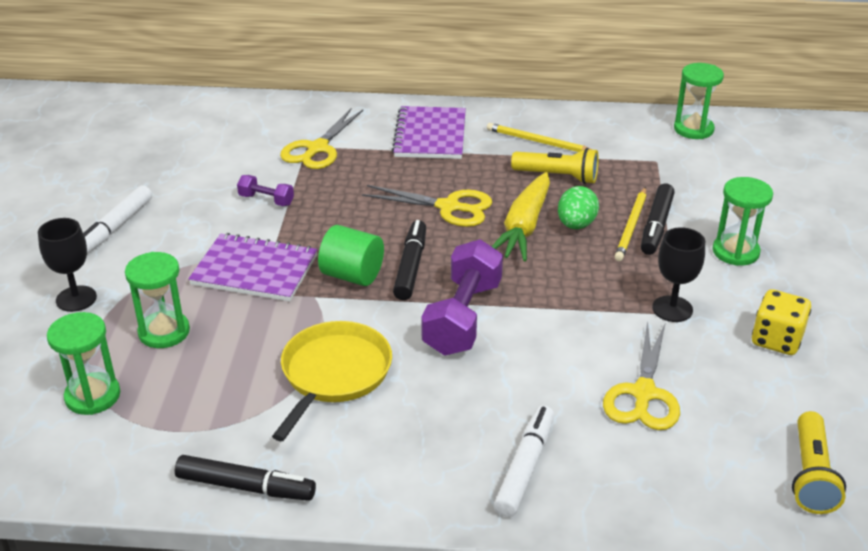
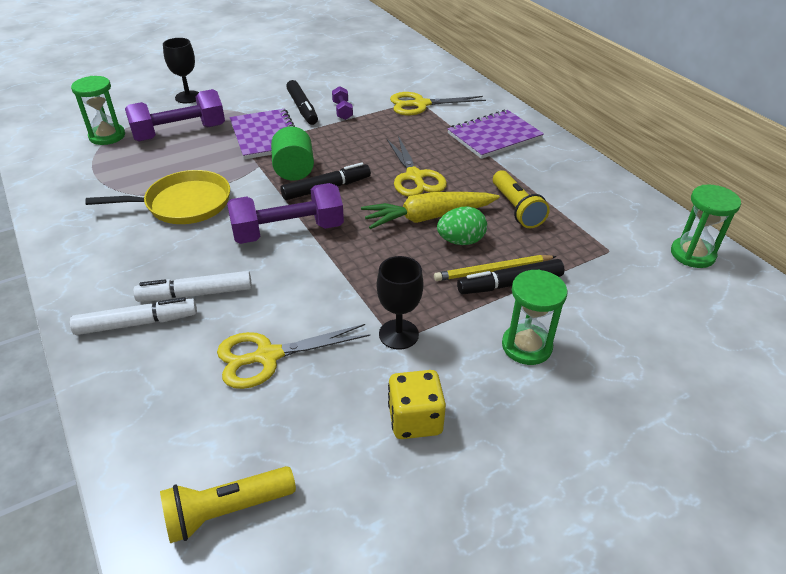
camera: 55 degrees right, 5 degrees up
white marker [83,185,152,254] -> white marker moved to [133,271,252,302]
green hourglass [125,252,190,348] -> purple dumbbell [125,89,225,141]
black marker [175,455,316,501] -> black marker moved to [286,80,318,125]
yellow pencil [487,123,592,152] -> none

